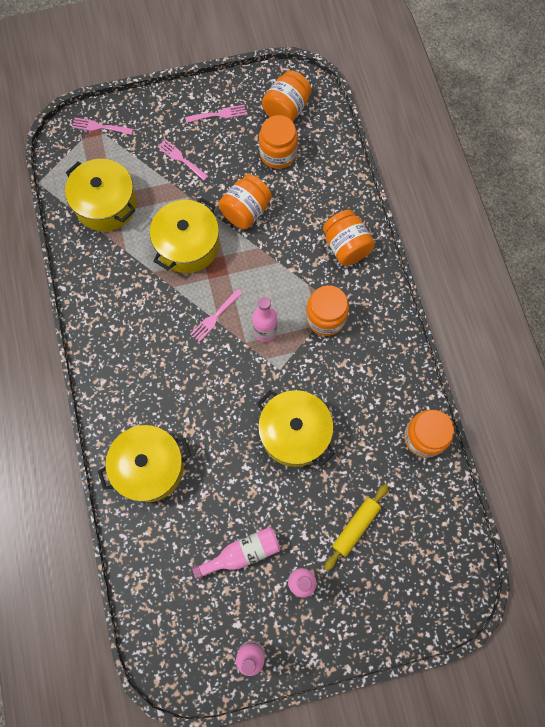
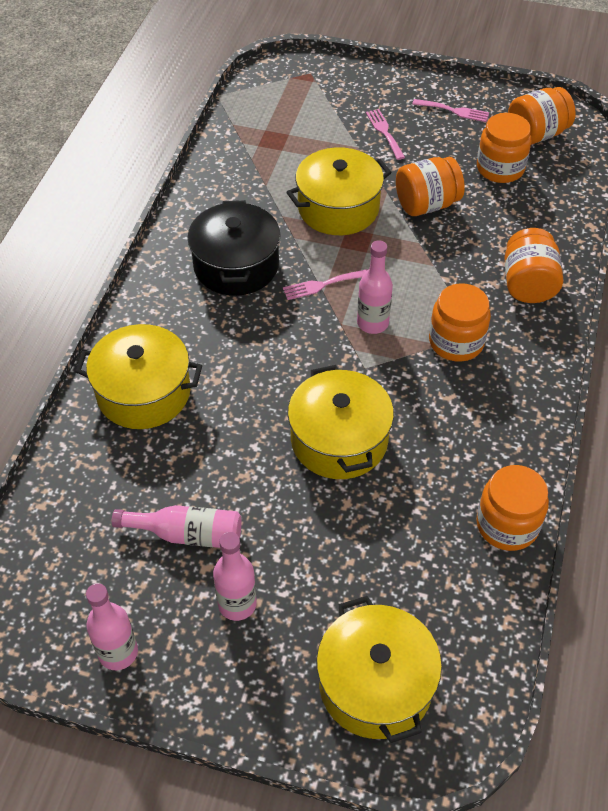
camera: 30 degrees right, 20 degrees down
yellow pot [65,159,137,232] -> yellow pot moved to [316,596,442,743]
pink fork [72,118,133,135] -> none
yellow rolling pin [324,484,389,571] -> none
none -> black pot [187,200,281,296]

